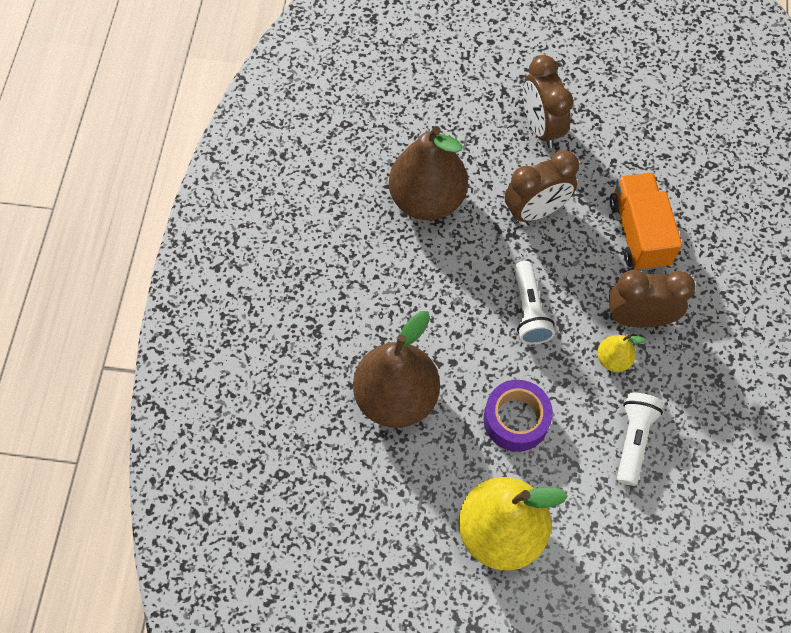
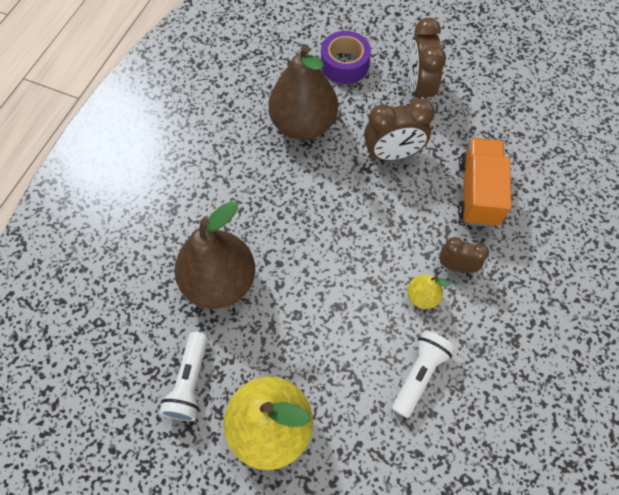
camera: 15 degrees right, 0 degrees up
purple tape [484,380,553,452] -> purple tape moved to [321,31,371,84]
white flashlight [514,261,555,345] -> white flashlight moved to [160,332,208,421]
brown clock [609,270,695,328] -> brown clock [440,237,489,273], size x0.61

